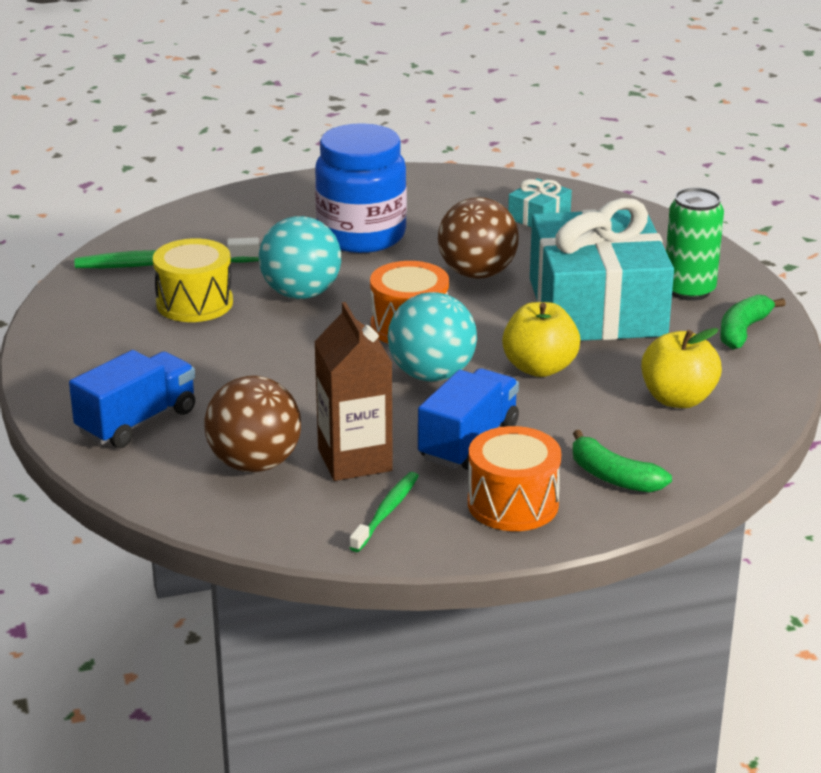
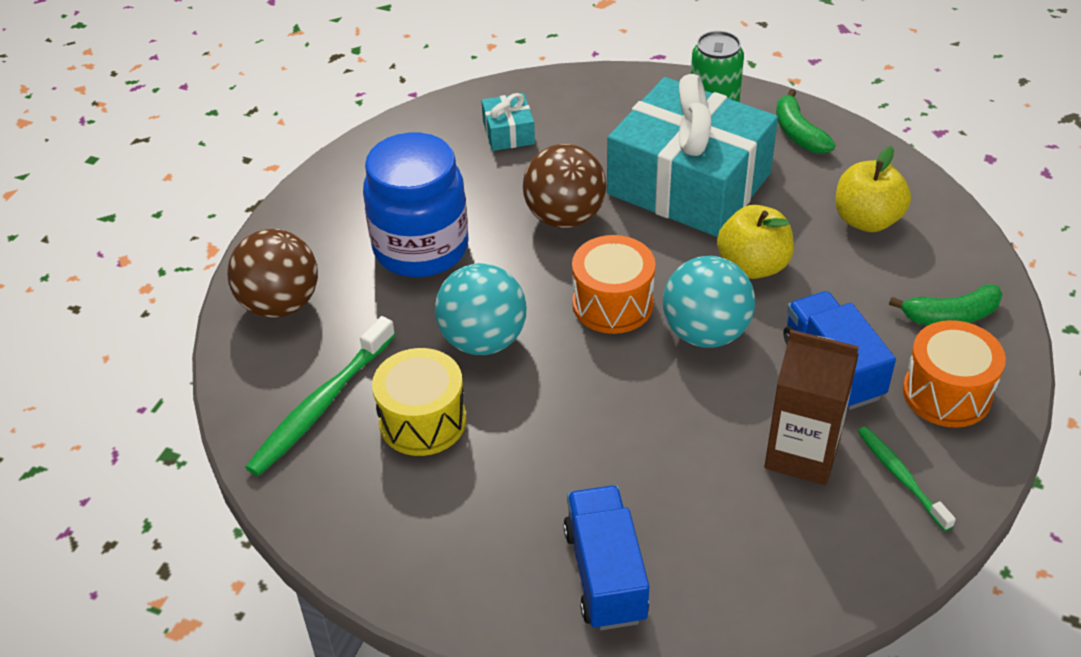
camera: 50 degrees left, 15 degrees up
brown ball [204,376,301,472] -> brown ball moved to [227,229,318,318]

